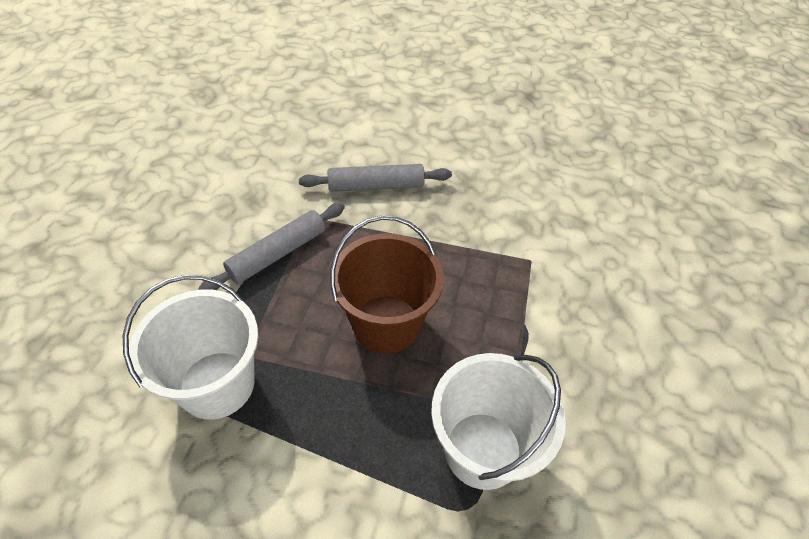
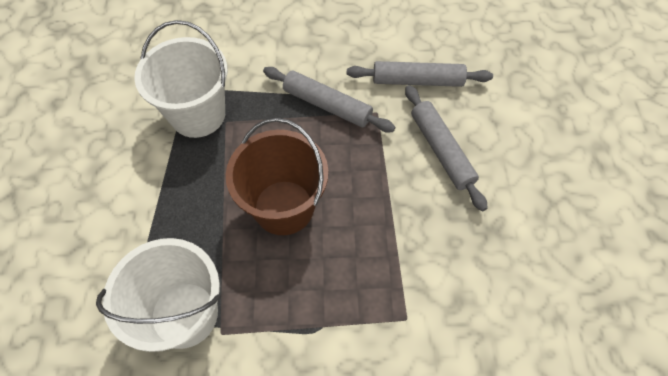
camera: 75 degrees right, 10 degrees up
none -> grey rolling pin [347,61,493,87]

